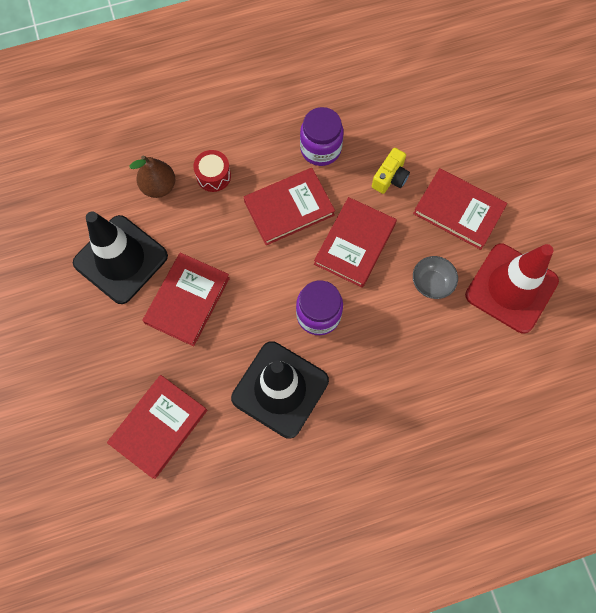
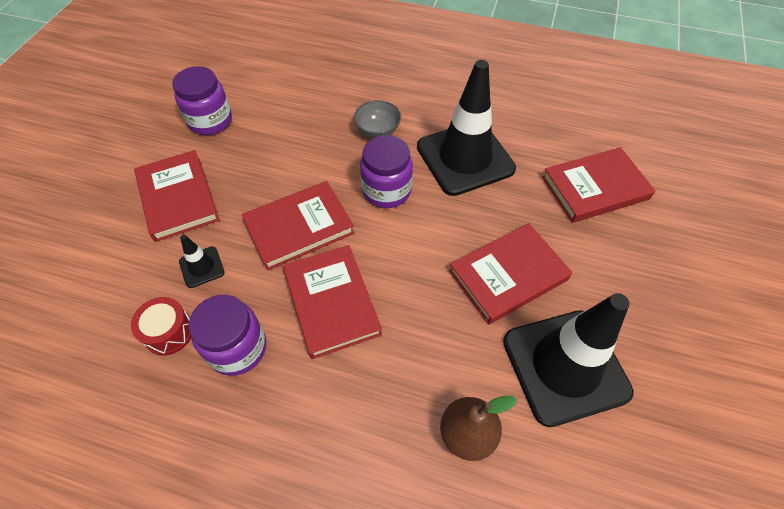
camera: 145 degrees left, 15 degrees down
red drum [193,150,231,192] -> red drum moved to [131,297,191,356]
red book [244,168,335,245] -> red book turned 60 degrees clockwise [283,245,382,359]
yellow camera [372,148,410,194] -> black traffic cone [179,235,225,288]
grey bowl [413,256,458,299] -> grey bowl moved to [354,100,401,138]
red traffic cone [465,244,559,333] -> purple jar [172,66,232,135]

